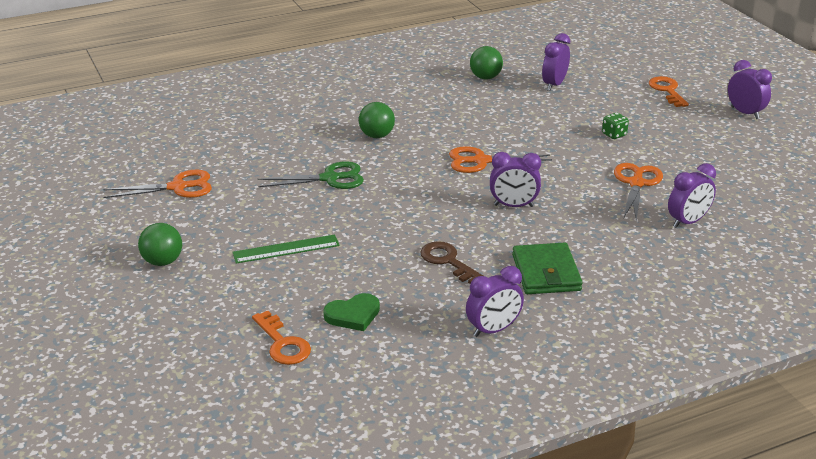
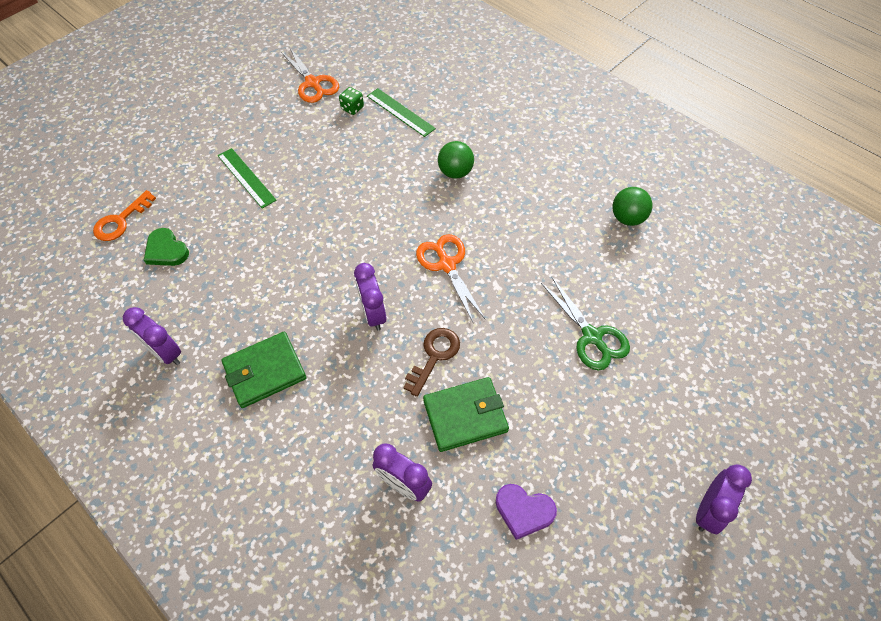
camera: 70 degrees right, 25 degrees up
green ball [138,223,182,266] -> none
green scissors [258,161,364,189] -> green scissors moved to [541,277,630,370]
brown key [420,241,483,284] -> brown key moved to [403,328,460,397]
purple clock [542,33,570,91] -> none
green dice [602,113,629,139] -> green dice moved to [339,87,364,115]
orange scissors [614,163,663,221] -> green wallet [423,377,509,452]
orange key [649,76,689,107] -> none
none -> green ruler [367,88,436,137]
none -> purple heart [496,484,557,540]

